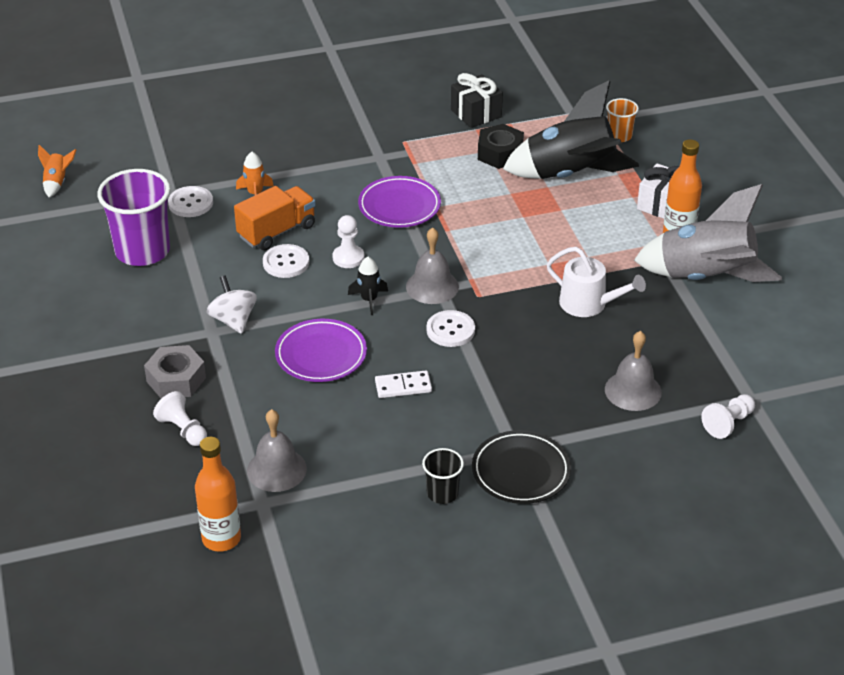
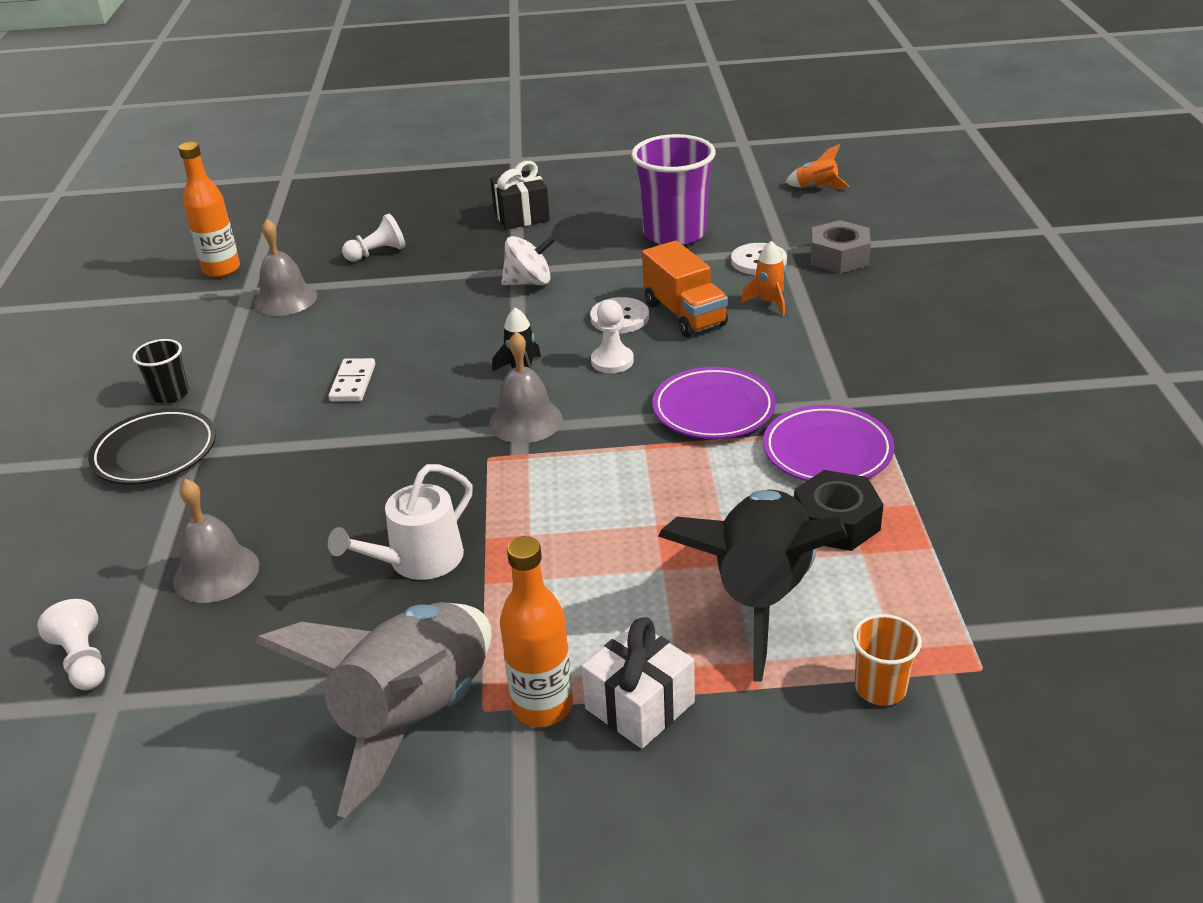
camera: 105 degrees right, 5 degrees down
grey nut [144,345,206,399] -> grey nut moved to [811,220,871,273]
purple plate [275,319,367,382] -> purple plate moved to [763,405,895,481]
white button [426,310,475,347] -> none
black gift [451,73,503,128] -> black gift moved to [490,161,550,230]

